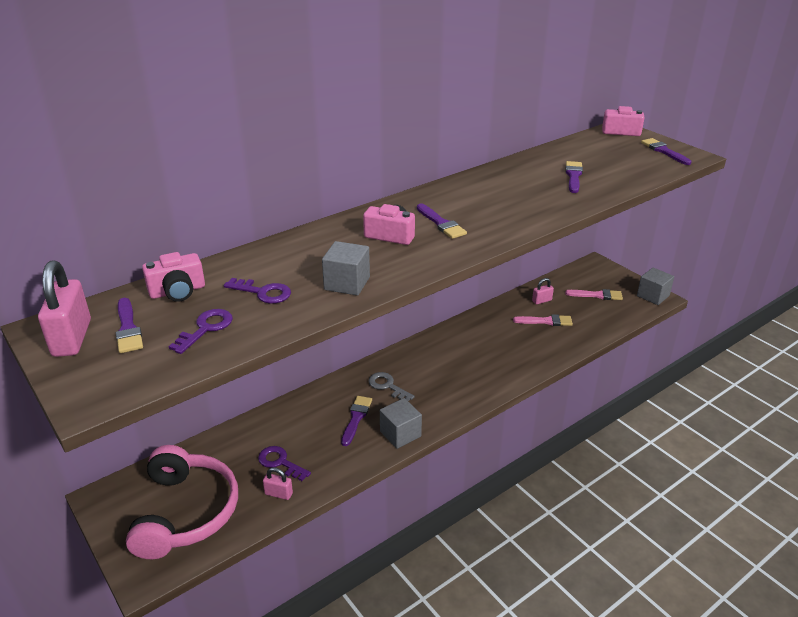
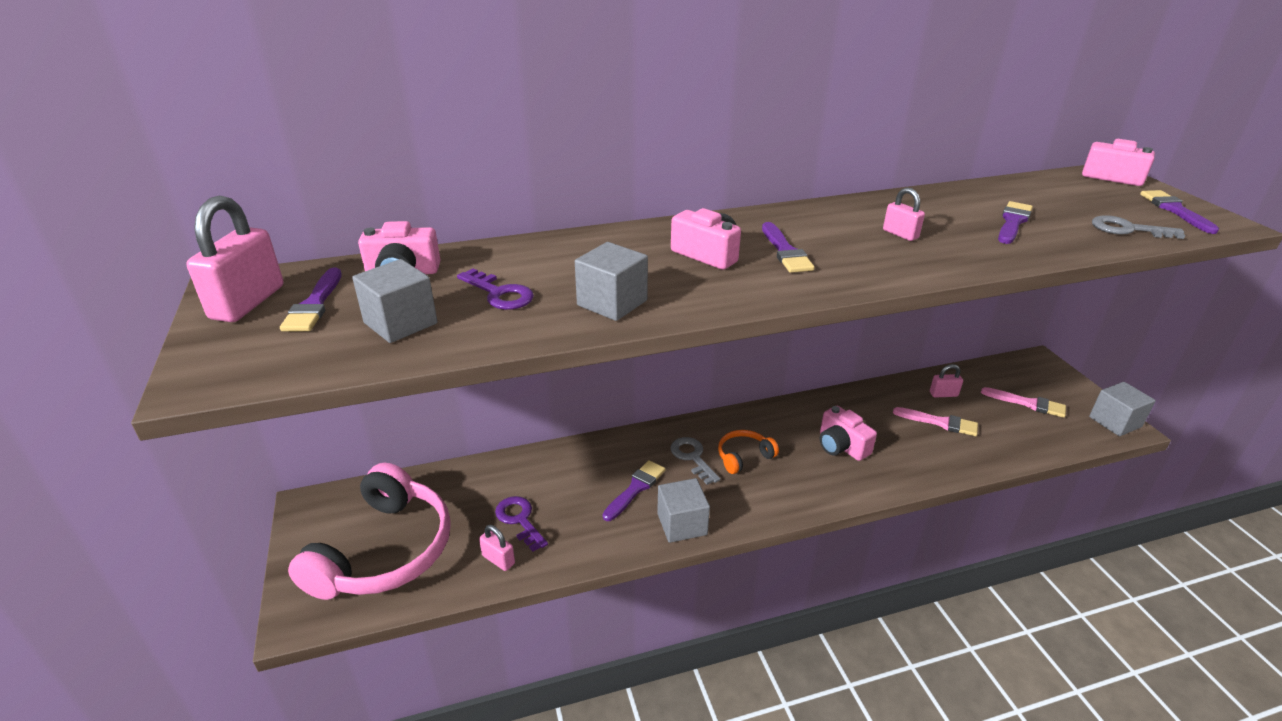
camera: 20 degrees right, 0 degrees up
purple key [169,309,233,354] -> grey cube [352,259,437,343]
none -> orange headphones [718,430,779,474]
none -> pink camera [820,406,877,461]
none -> pink padlock [883,188,925,241]
none -> grey key [1092,215,1185,239]

